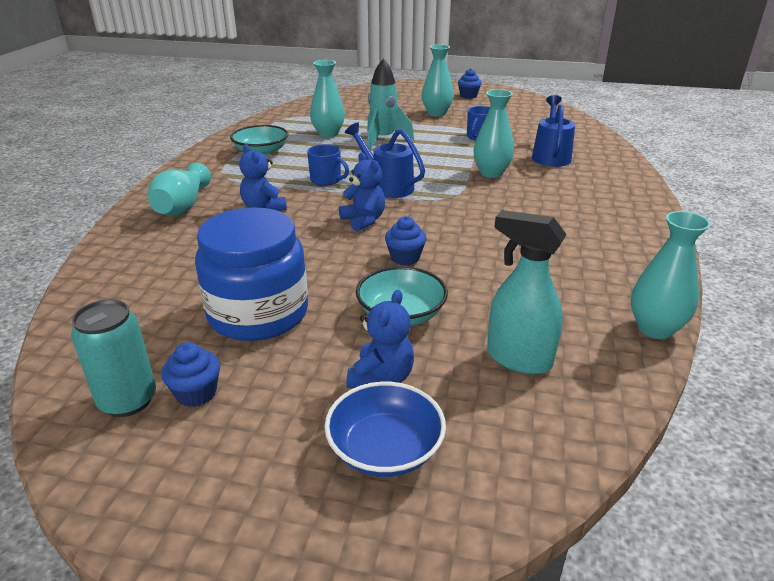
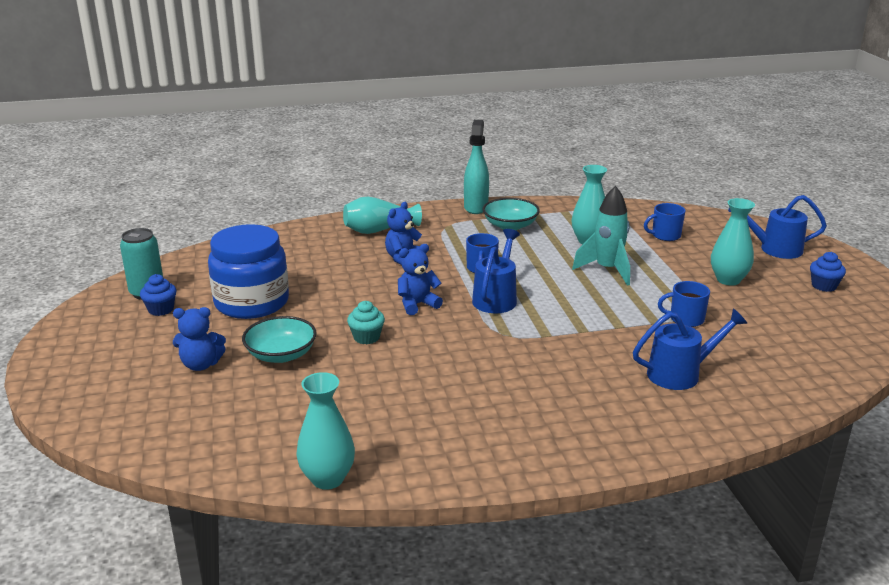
camera: 65 degrees right, 5 degrees down
blue bowl [324,382,446,477] -> none
blue teddy bear [339,152,385,232] -> blue teddy bear turned 150 degrees counterclockwise [398,244,443,315]
blue cupcake [385,216,427,265] -> turquoise cupcake [347,301,385,344]
turquoise vase [474,89,514,178] -> none
turquoise spray bottle [487,210,567,374] -> turquoise spray bottle moved to [464,120,489,214]
none -> blue mug [644,203,686,241]
none -> blue watering can [728,195,827,259]

